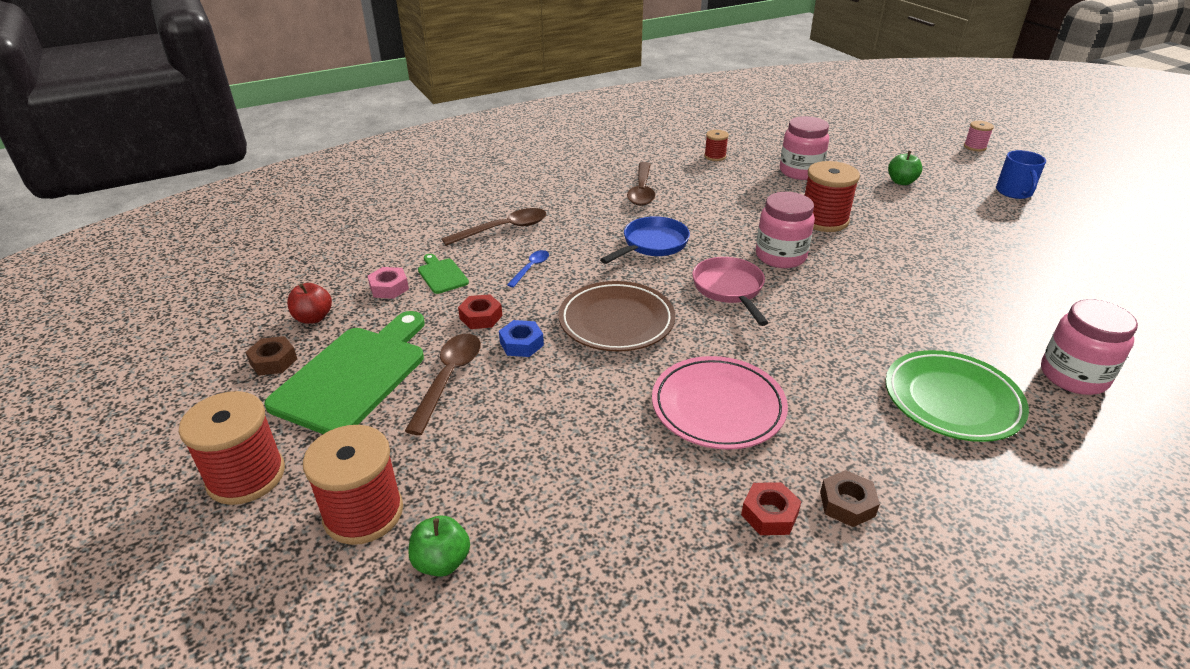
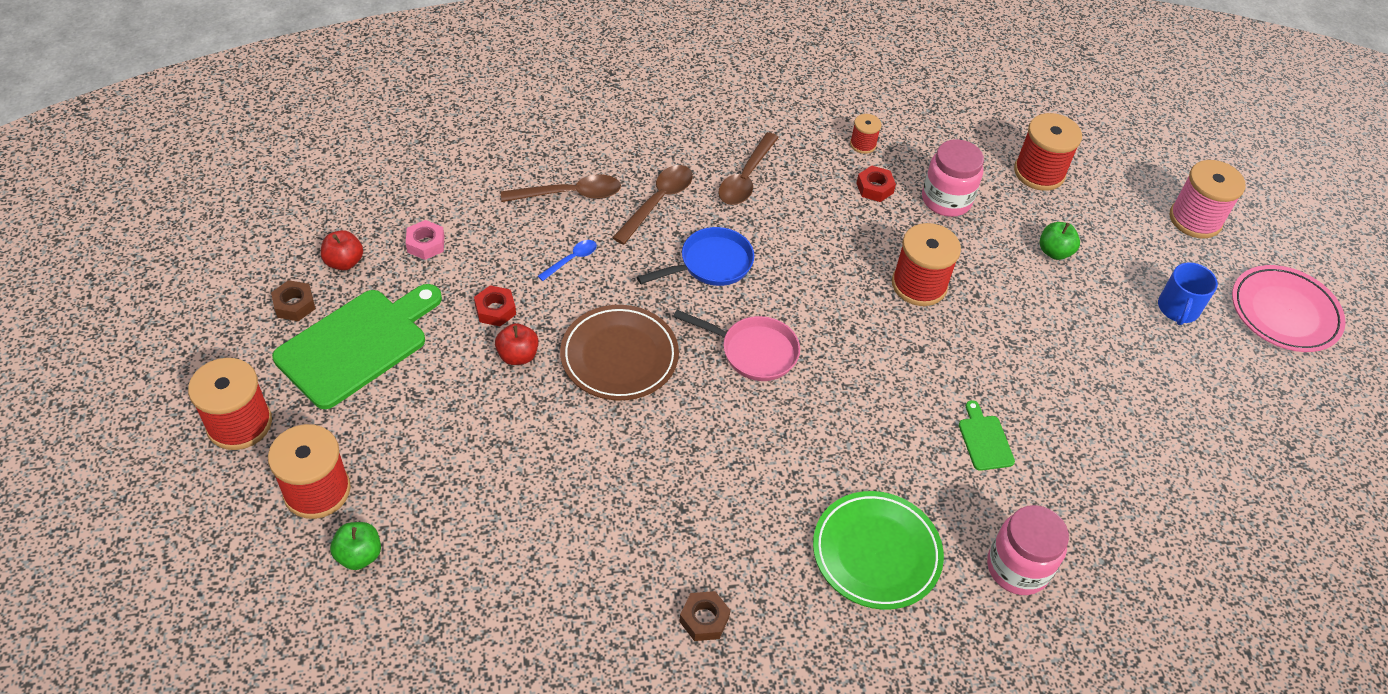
camera: 15 degrees right, 15 degrees up
brown spoon [405,334,481,435] -> brown spoon moved to [612,165,693,245]
green cutting board [418,254,469,294] -> green cutting board moved to [959,400,1015,471]
blue nut [499,320,544,357] -> red apple [495,323,539,365]
pink plate [652,356,788,450] -> pink plate moved to [1232,265,1346,352]
pink pan [692,257,769,326] -> pink pan turned 105 degrees clockwise [673,310,800,381]
red nut [741,482,802,535] -> red nut moved to [856,166,896,202]
pink jar [756,192,815,268] -> none
pink spool [964,121,994,151] -> pink spool [1170,160,1245,239], size x1.91
none -> red spool [1014,113,1082,191]

